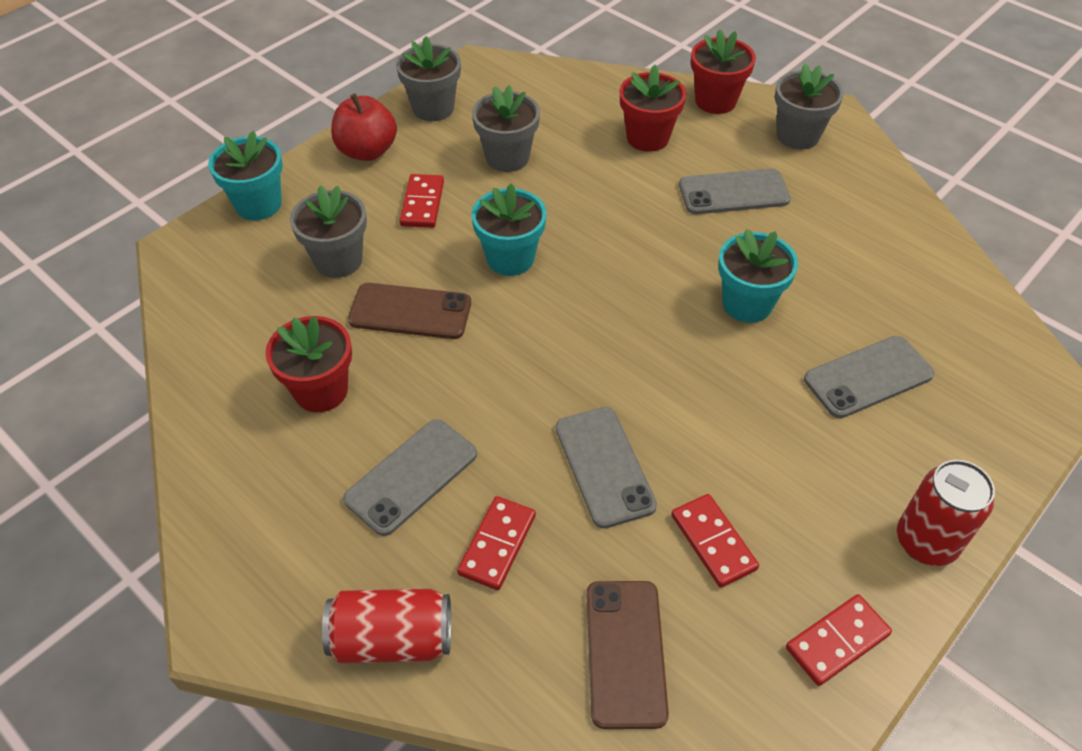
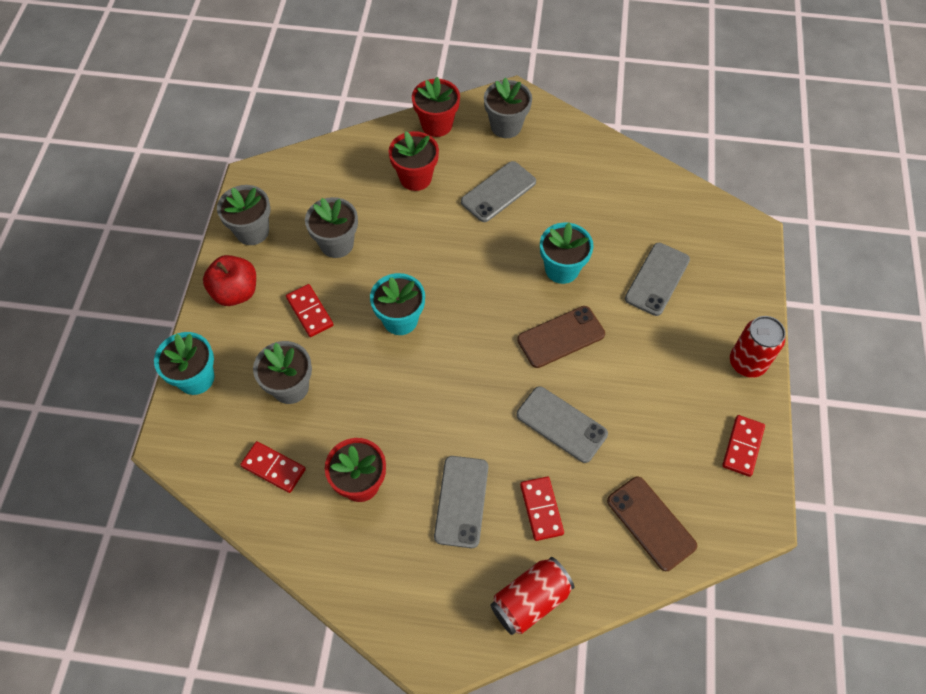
camera: 35 degrees left, 10 degrees up
brown phone [348,283,471,339] -> brown phone moved to [517,306,605,368]
red domino [671,494,759,588] -> red domino moved to [240,441,306,493]

